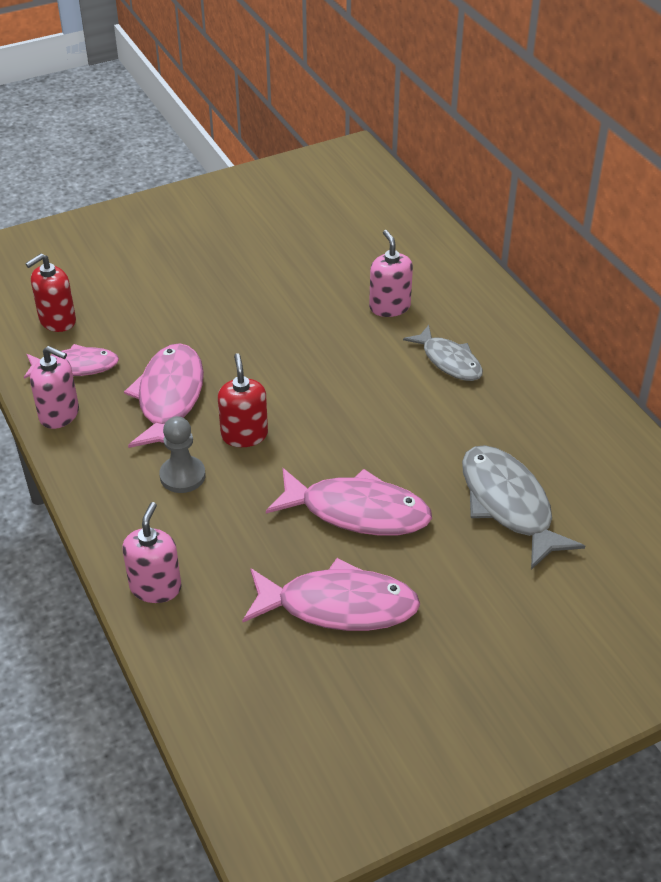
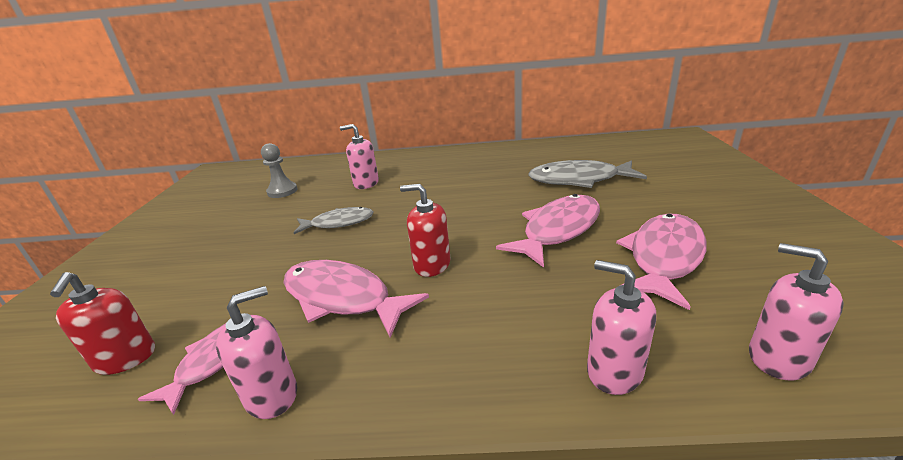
camera: 60 degrees left, 15 degrees down
grey pawn [159,416,205,493] -> grey pawn moved to [261,143,298,198]
grey fish [403,325,483,381] -> grey fish moved to [294,207,374,234]
none -> pink soap dispenser [749,243,844,381]

